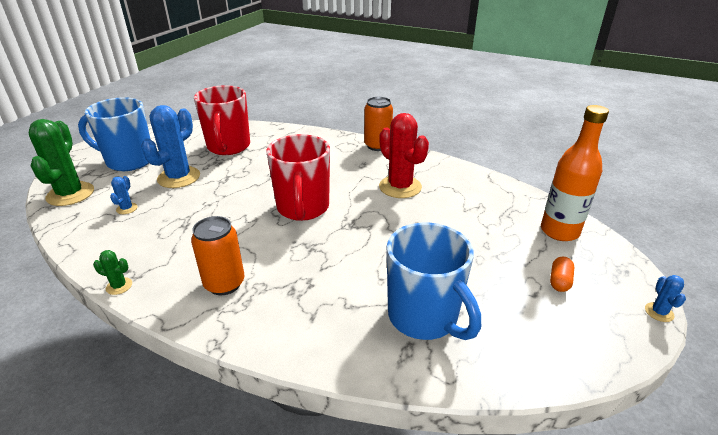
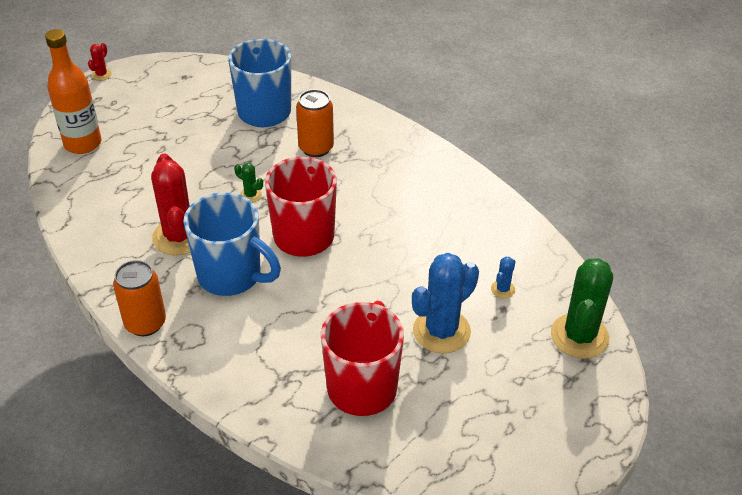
camera: 160 degrees left, 10 degrees up
blue mug [78,97,150,171] -> blue mug moved to [183,192,281,296]
green cactus [93,250,132,295] -> green cactus moved to [234,163,263,202]
orange can [191,216,245,295] -> orange can moved to [296,89,334,157]
orange capsule [550,257,574,292] -> none
blue cactus [645,275,686,322] -> red cactus [88,43,112,81]

